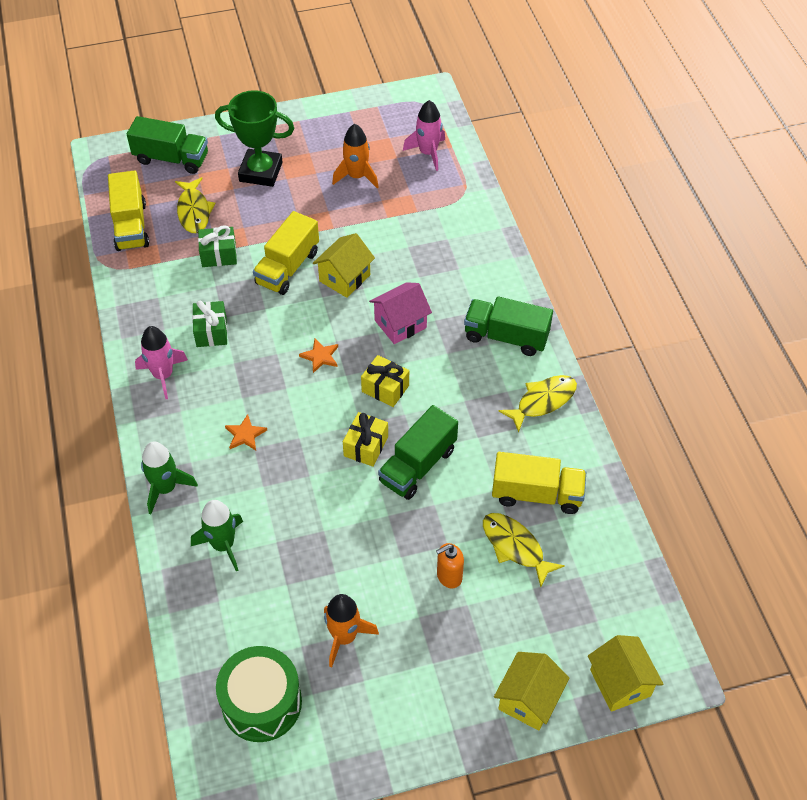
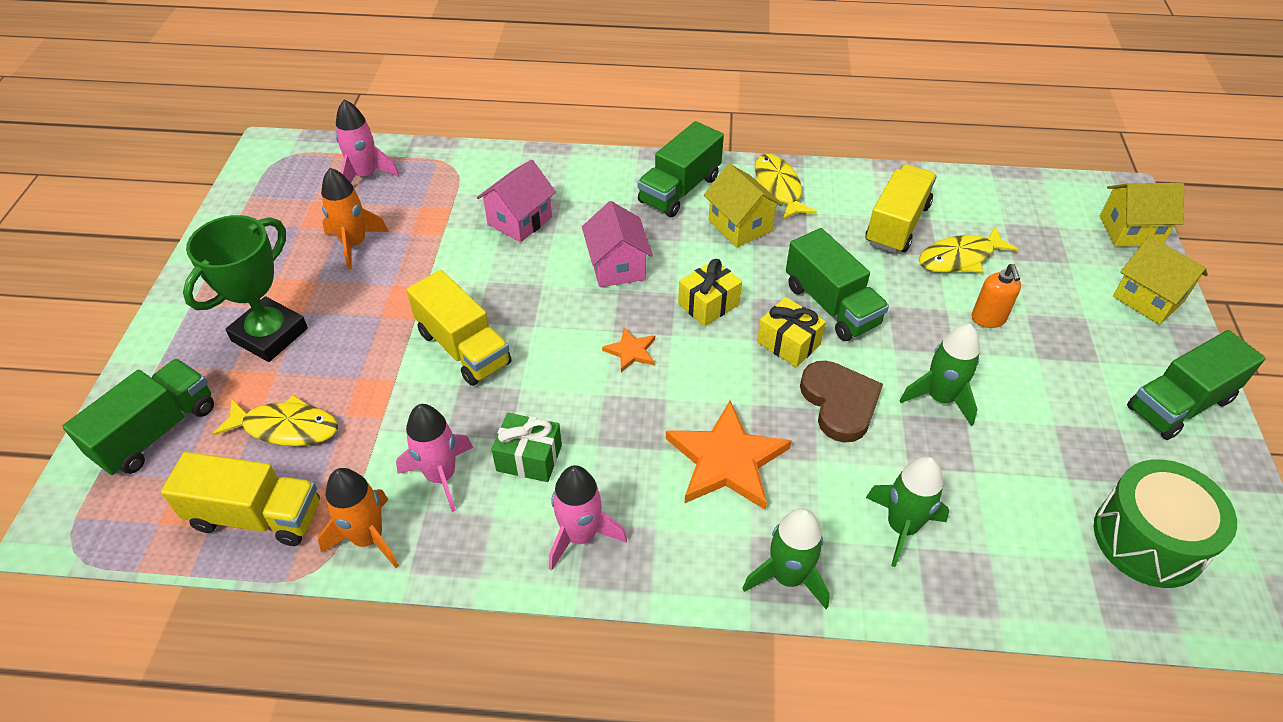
camera: 70 degrees left, 5 degrees down
green gift [198,225,237,267] -> none
orange star [225,414,267,450] -> orange star [666,400,792,510], size x2.08
yellow house [313,233,375,298] -> yellow house moved to [704,164,783,247]
orange rocket [324,594,379,668] -> orange rocket moved to [318,468,399,568]
none -> pink rocket [396,404,473,512]
none -> pink house [477,160,556,242]
none -> brown heart [800,361,883,443]
none -> green rocket [899,324,980,426]
none -> green truck [1127,330,1266,440]

